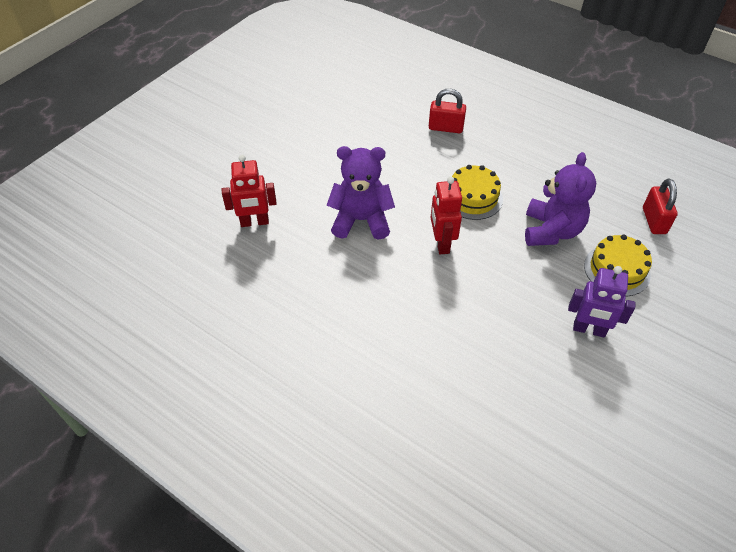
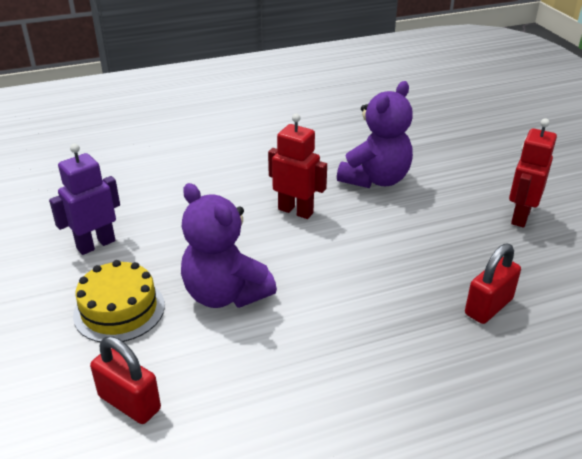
camera: 125 degrees right, 15 degrees down
red robot [222,155,277,227] -> red robot moved to [509,119,557,227]
yellow cake [452,165,503,220] -> none

